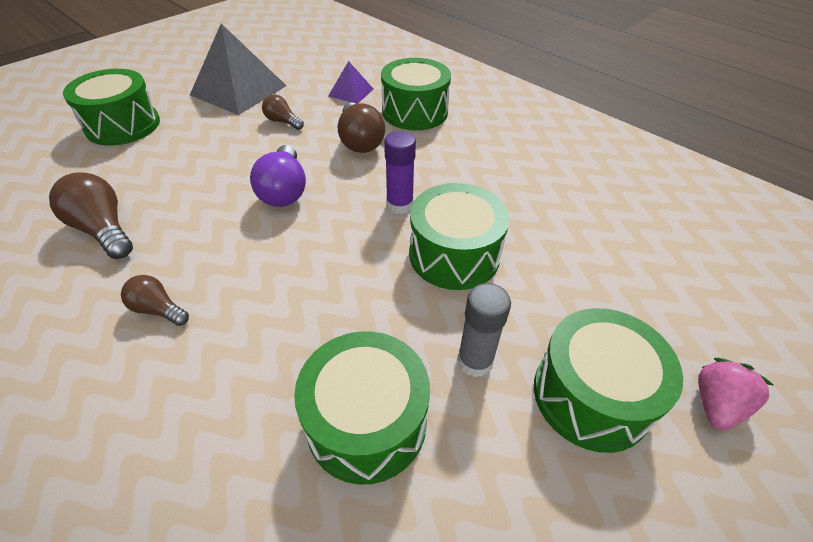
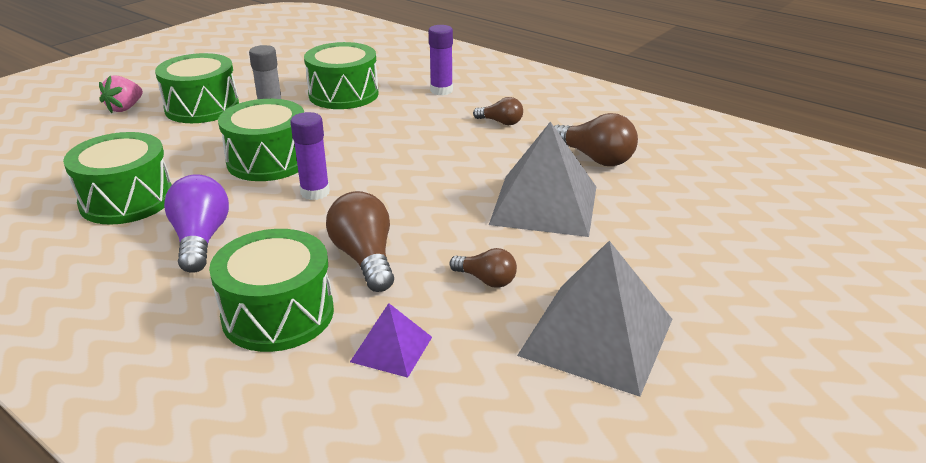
camera: 175 degrees right, 15 degrees down
green drum [63,69,160,145] -> green drum moved to [63,132,172,225]
purple light bulb [250,145,306,207] -> purple light bulb moved to [164,174,229,273]
none -> purple glue stick [429,25,453,95]
none -> grey pyramid [489,122,596,237]

